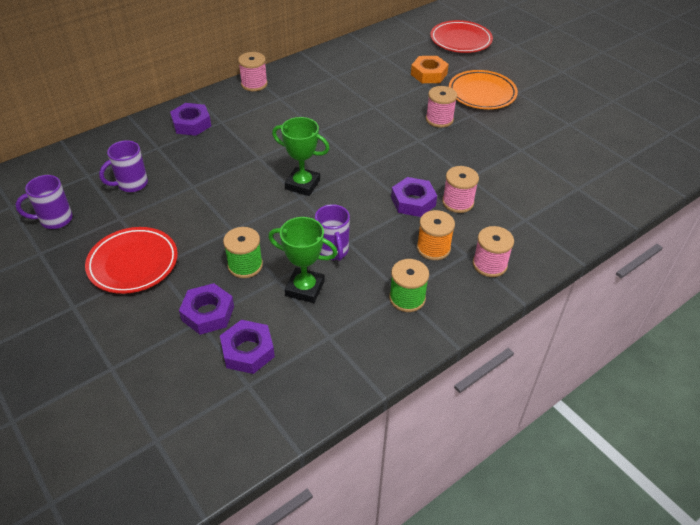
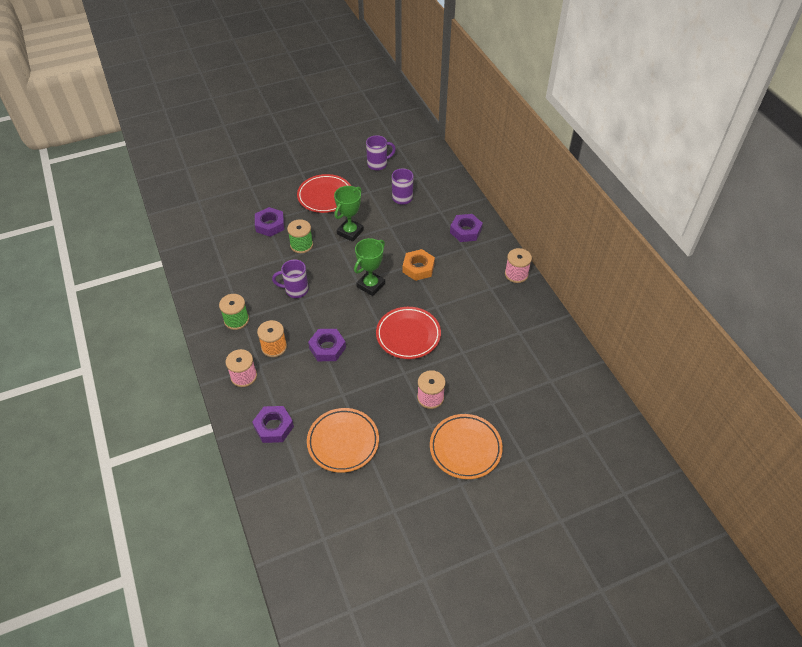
camera: 105 degrees right, 5 degrees up
purple mug [15,175,73,229] -> purple mug turned 75 degrees clockwise [366,135,396,171]
purple nut [220,320,275,374] -> purple nut moved to [252,406,294,443]
green trophy [268,217,338,303] -> green trophy moved to [334,186,364,242]
orange nut [411,56,449,83] -> orange nut moved to [403,249,435,281]
red plate [430,20,493,53] -> red plate moved to [376,307,441,359]
pink spool [442,166,479,213] -> none
none -> orange plate [307,408,379,473]

